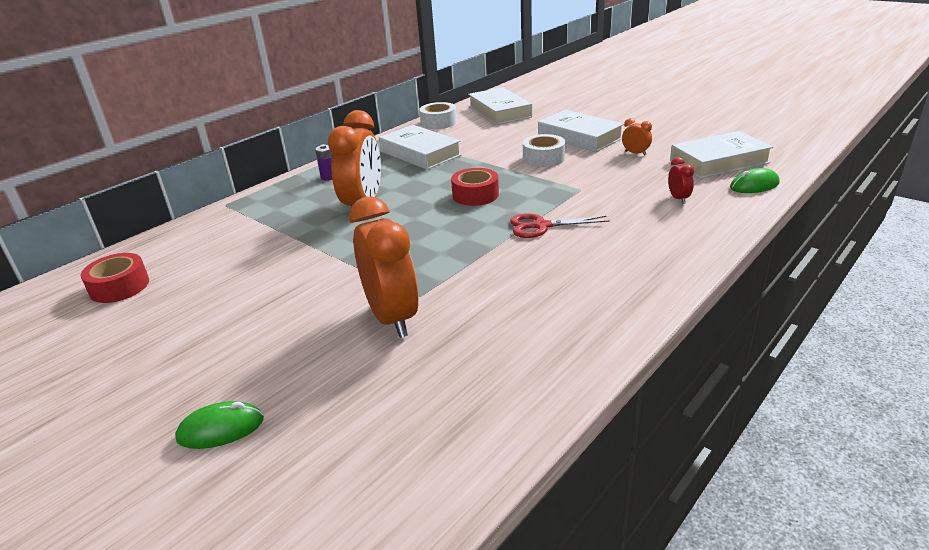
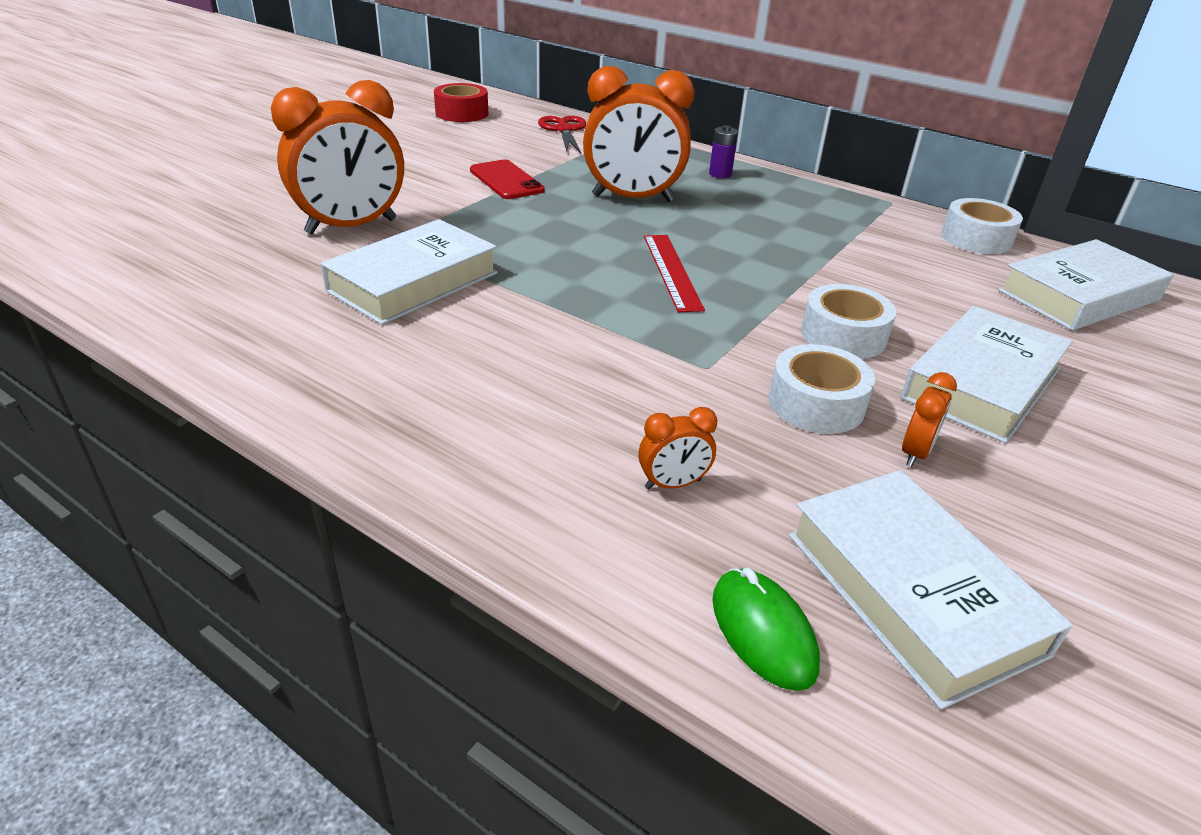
camera: 80 degrees right, 5 degrees up
green mouse [175,401,264,449] -> none
white book [379,125,461,170] -> white book moved to [321,219,498,325]
red tape [451,168,499,206] -> red ruler [644,235,705,312]
red scissors [510,213,610,238] -> red scissors moved to [538,116,586,153]
red clock [668,157,694,204] -> orange clock [638,407,717,489]
none -> red phone [470,159,545,199]
none -> white tape [769,344,875,434]

